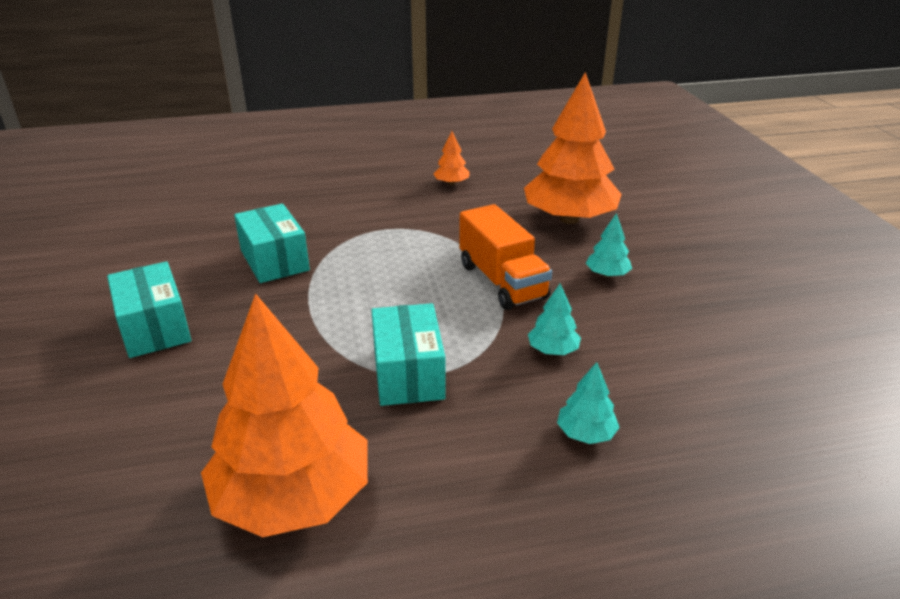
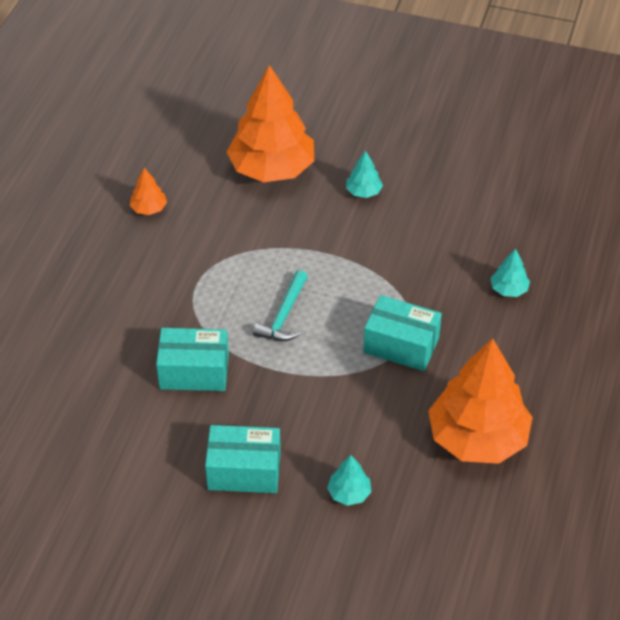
camera: 60 degrees left, 15 degrees up
orange truck [459,204,552,310] -> none
turquoise tree [528,284,581,355] -> turquoise tree moved to [327,455,371,506]
none -> turquoise hammer [253,270,308,341]

